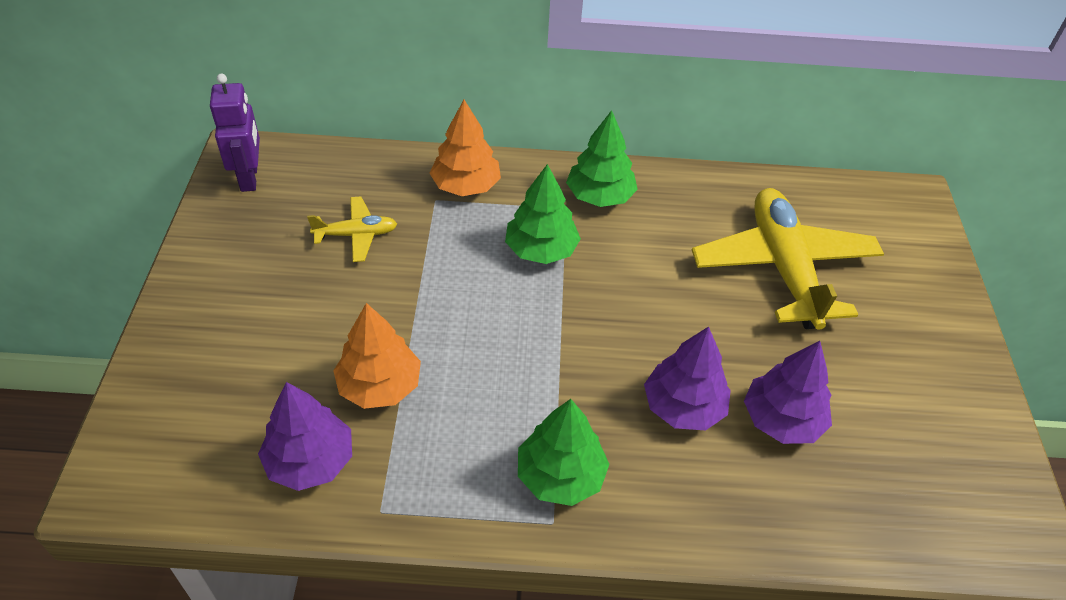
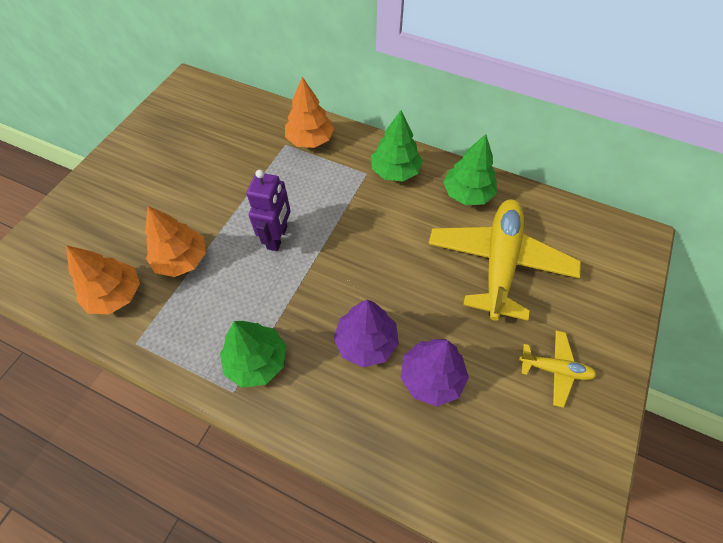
camera: 25 degrees right, 10 degrees up
purple robot [210,74,260,192] -> purple robot moved to [247,170,291,251]
purple tree [258,382,352,491] -> orange tree [66,245,140,314]
yellow plane [307,196,397,262] -> yellow plane moved to [519,331,596,408]
green tree [505,164,581,264] -> green tree moved to [443,134,497,205]

